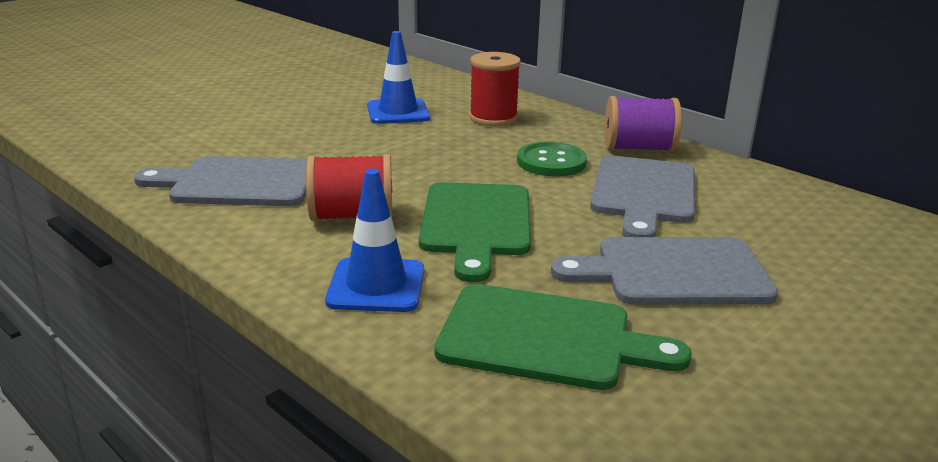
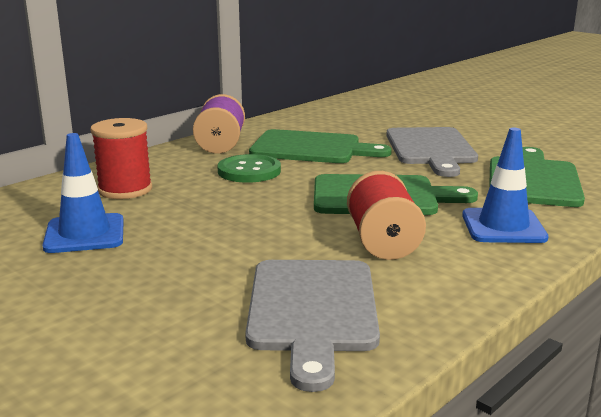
camera: 90 degrees left, 5 degrees down
grey cutting board [590,155,695,237] -> green cutting board [249,129,392,163]

